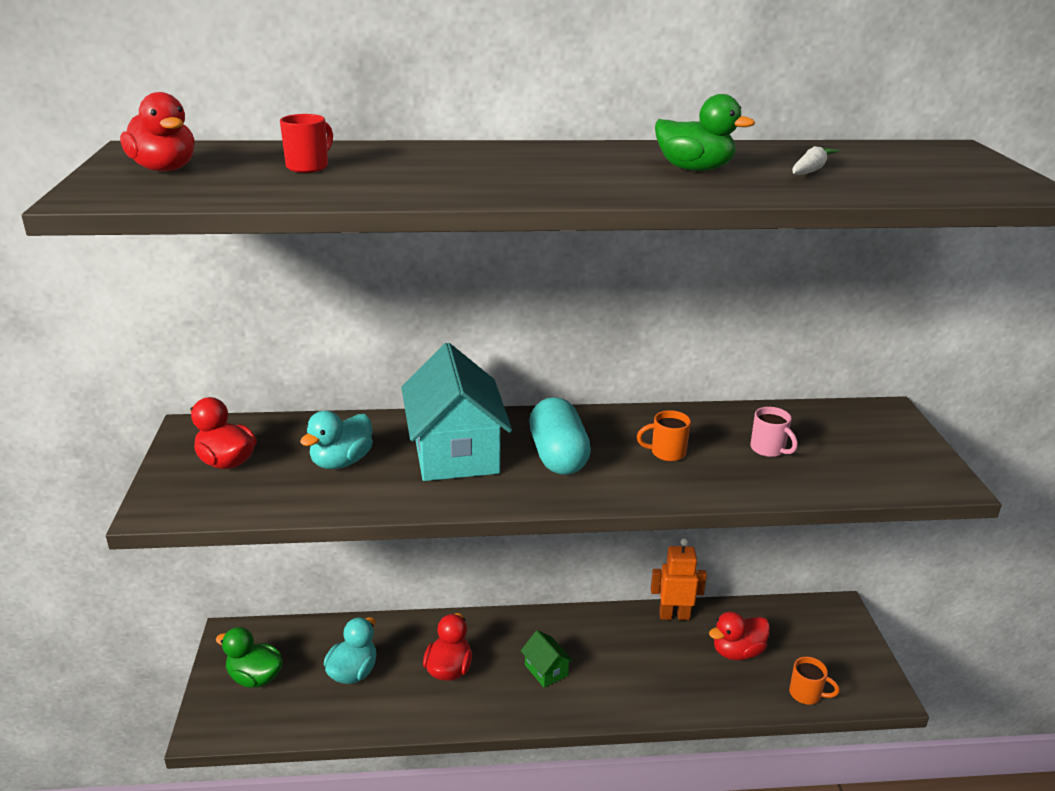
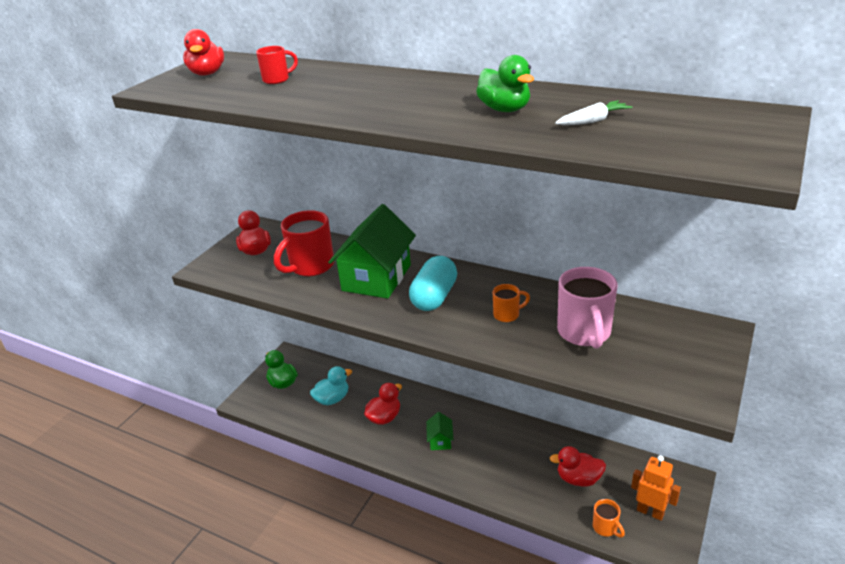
camera: 35 degrees right, 5 degrees up
turquoise duck [300,410,373,469] -> red mug [274,210,334,276]
turquoise house [401,343,512,481] -> green house [328,204,416,299]
orange mug [637,410,691,461] -> orange mug turned 135 degrees clockwise [493,284,530,322]
orange robot [651,539,707,620] -> orange robot moved to [631,455,681,521]
pink mug [750,407,798,457] -> pink mug [557,267,618,349], size x1.97

